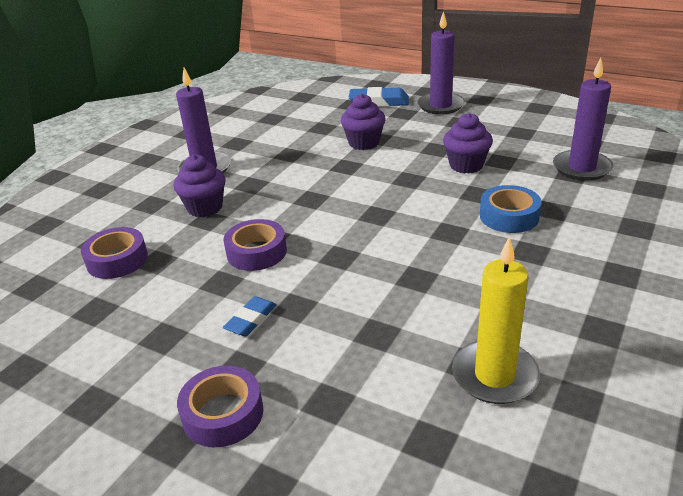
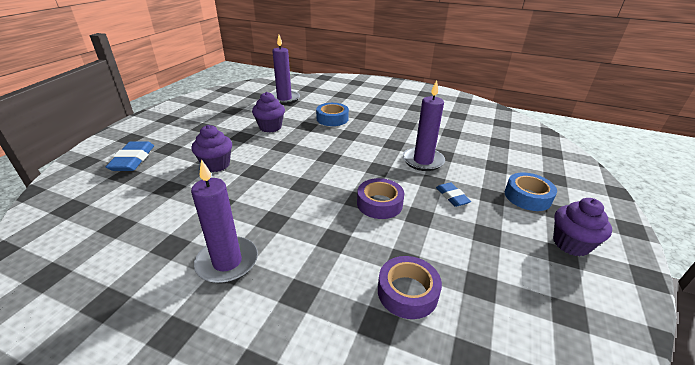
camera: 100 degrees left, 0 degrees up
purple cupcake [173,154,226,217] -> purple cupcake moved to [553,198,612,256]
purple tape [177,365,263,447] -> blue tape [505,172,557,211]
blue eraser [223,296,276,337] -> blue eraser turned 45 degrees clockwise [436,182,471,207]
purple candle [417,11,465,115] -> purple candle moved to [403,80,445,171]
yellow candle [452,236,540,404] -> none

